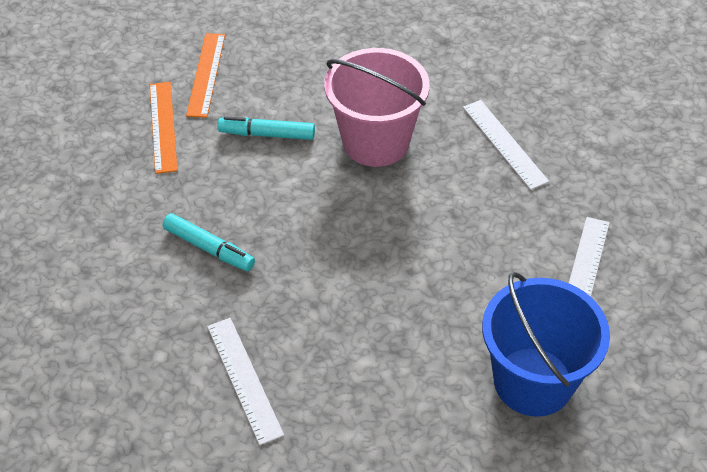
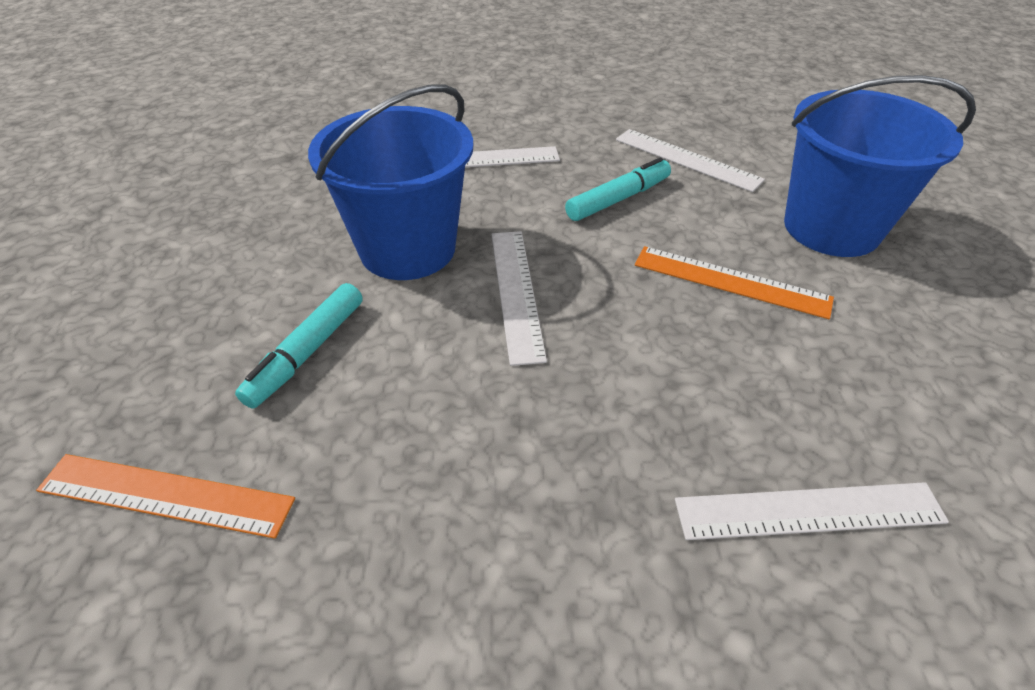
camera: 70 degrees left, 5 degrees down
turquoise marker [163,213,255,271] -> turquoise marker moved to [565,157,671,221]
orange ruler [186,33,225,118] -> orange ruler moved to [635,246,834,319]
pink bucket [324,48,430,167] -> blue bucket [308,85,473,280]
none -> white ruler [491,231,547,366]

